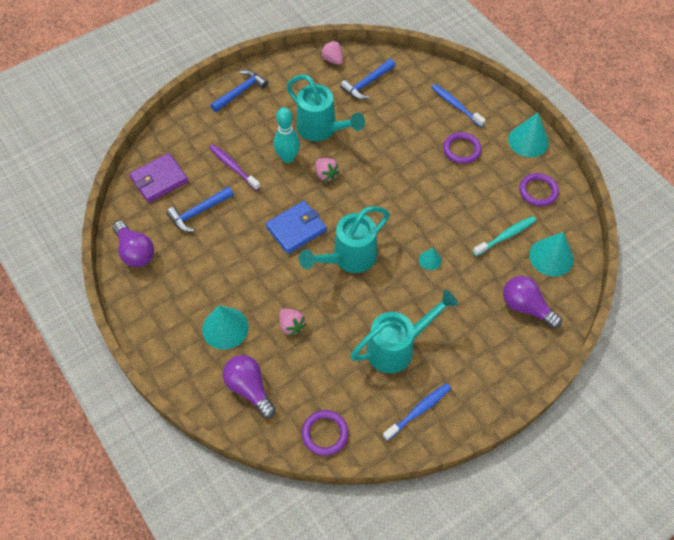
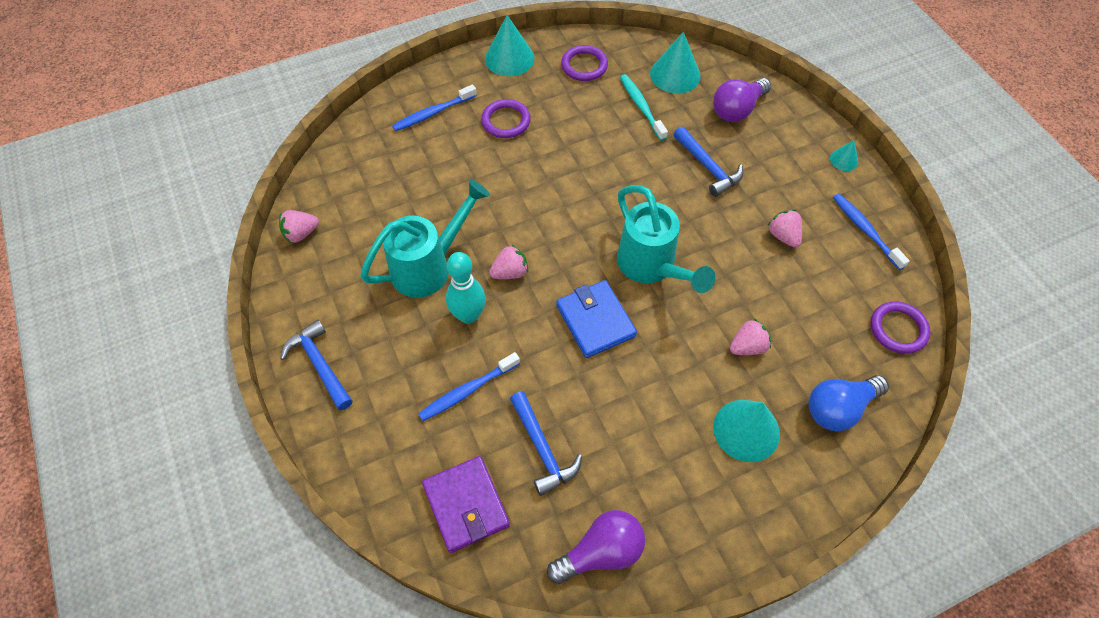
camera: 80 degrees left, 0 degrees up
purple toothbrush [209,144,260,191] -> blue toothbrush [418,352,520,421]
purple light bulb [223,355,276,418] -> blue light bulb [809,375,889,431]
blue hammer [340,59,396,100] -> blue hammer moved to [674,126,743,197]
turquoise watering can [350,290,458,373] -> pink strawberry [767,210,802,248]
turquoise cone [419,248,442,270] -> turquoise cone moved to [830,140,858,171]

